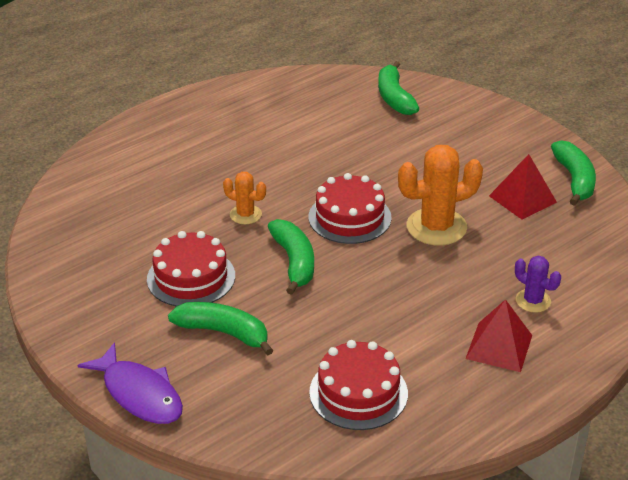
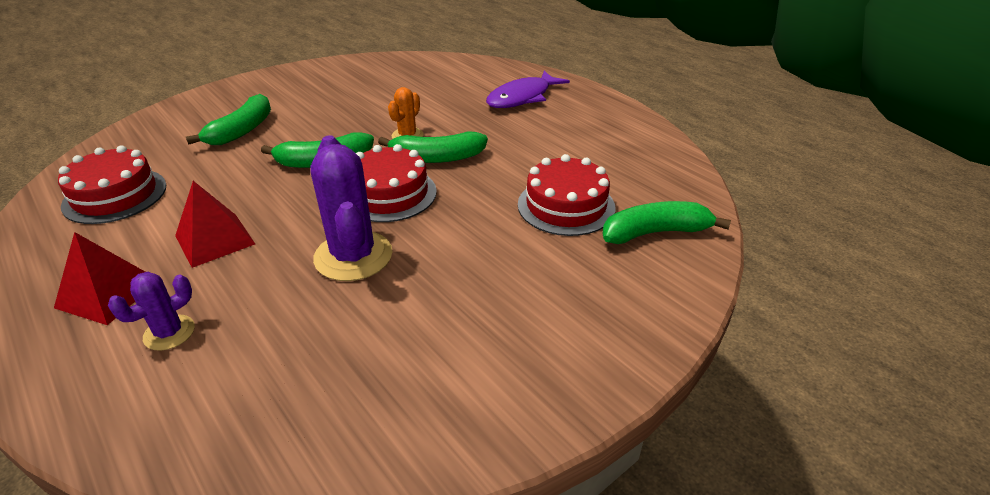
camera: 90 degrees right, 0 degrees up
purple fish [77,342,183,424] -> purple fish moved to [486,71,570,108]
red cake [147,231,235,306] -> red cake moved to [518,154,615,236]
orange cactus [398,145,483,246] -> purple cactus [311,135,392,281]
red pyramid [489,154,557,220] -> red pyramid moved to [175,181,255,268]
green banana [551,140,596,206] -> green banana moved to [378,131,488,163]

